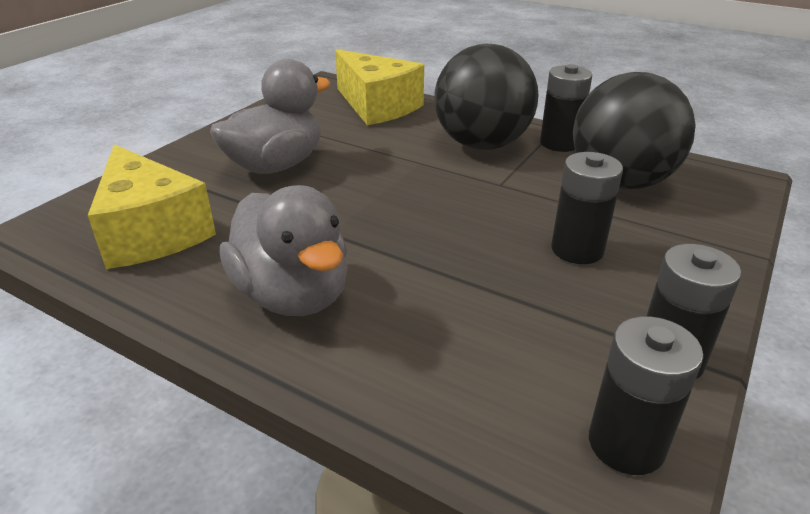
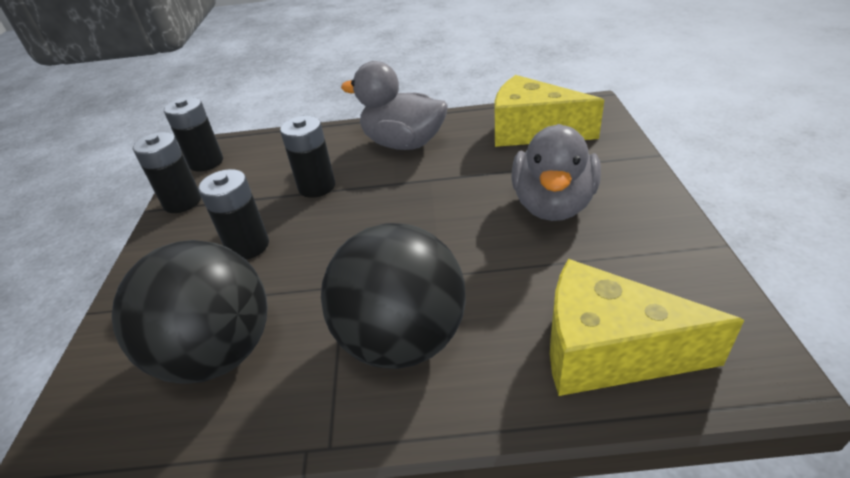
camera: 150 degrees right, 5 degrees up
black battery [540,64,592,152] -> black battery moved to [280,116,335,198]

